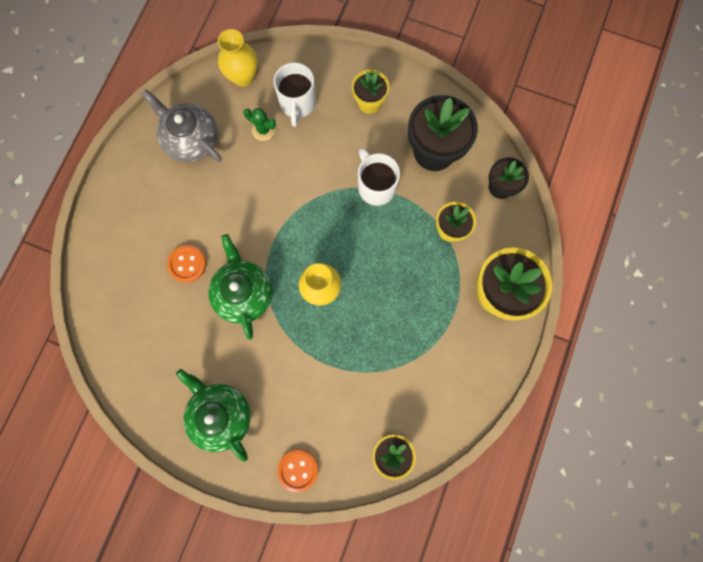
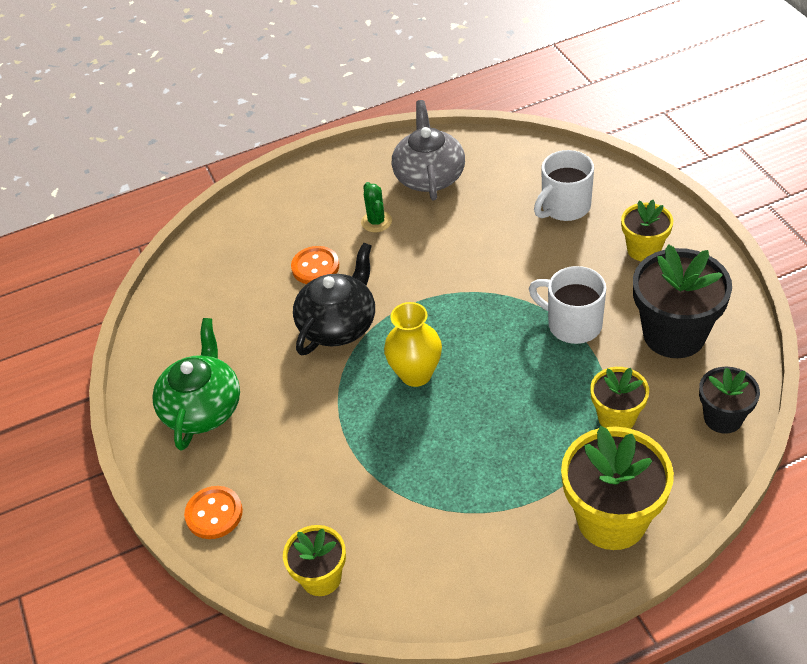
camera: 50 degrees right, 30 degrees down
green teapot [208,234,272,340] -> black teapot [293,243,375,356]
yellow vase [218,29,258,87] -> none
green cactus [243,108,276,141] -> green cactus moved to [361,182,392,232]
white mug [358,148,400,206] -> white mug turned 75 degrees counterclockwise [529,266,606,344]

